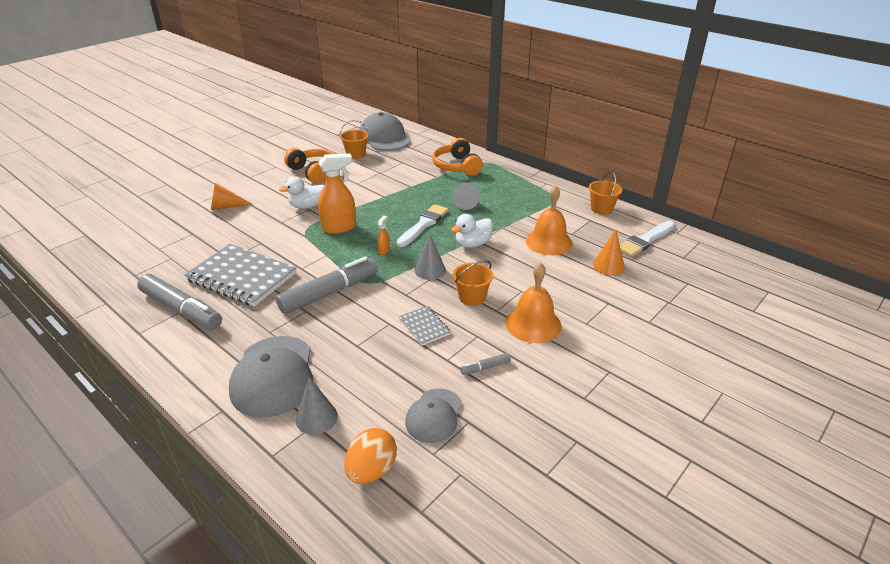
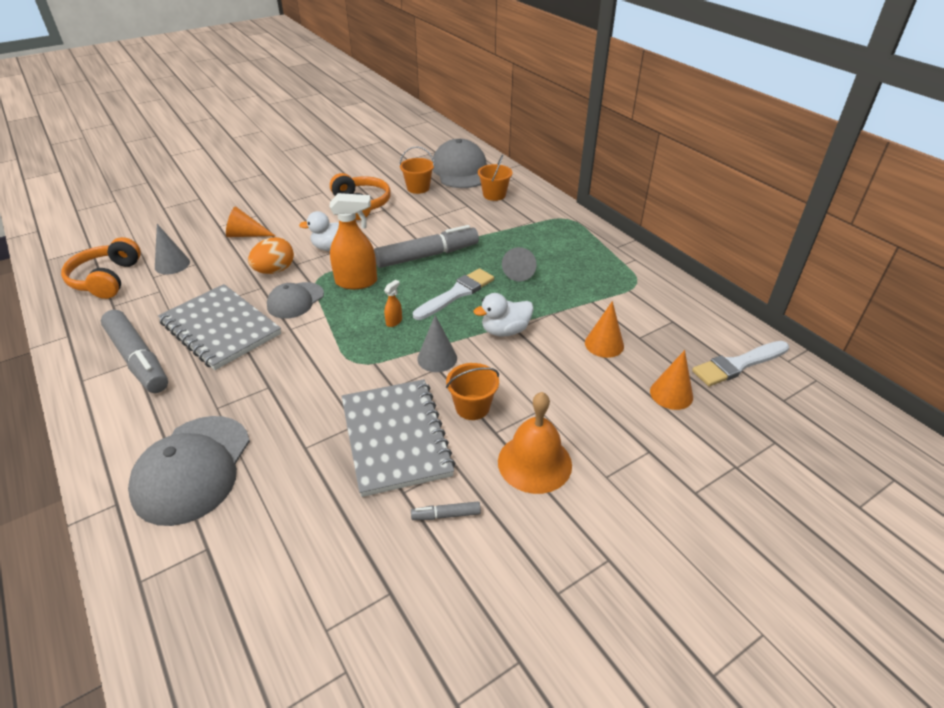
camera: 15 degrees right, 5 degrees up
grey marker [276,256,378,314] -> grey marker moved to [374,225,479,268]
grey cone [296,377,338,435] -> grey cone moved to [155,224,190,274]
orange egg [344,428,397,484] -> orange egg moved to [248,237,294,274]
grey notebook [399,306,451,346] -> grey notebook [341,379,455,497], size x2.10
grey cap [405,389,463,443] -> grey cap moved to [267,282,324,319]
orange headphones [432,138,483,176] -> orange headphones moved to [61,237,141,299]
orange bell [526,186,573,255] -> orange cone [585,301,624,358]
orange bucket [589,171,622,215] -> orange bucket moved to [478,155,512,201]

